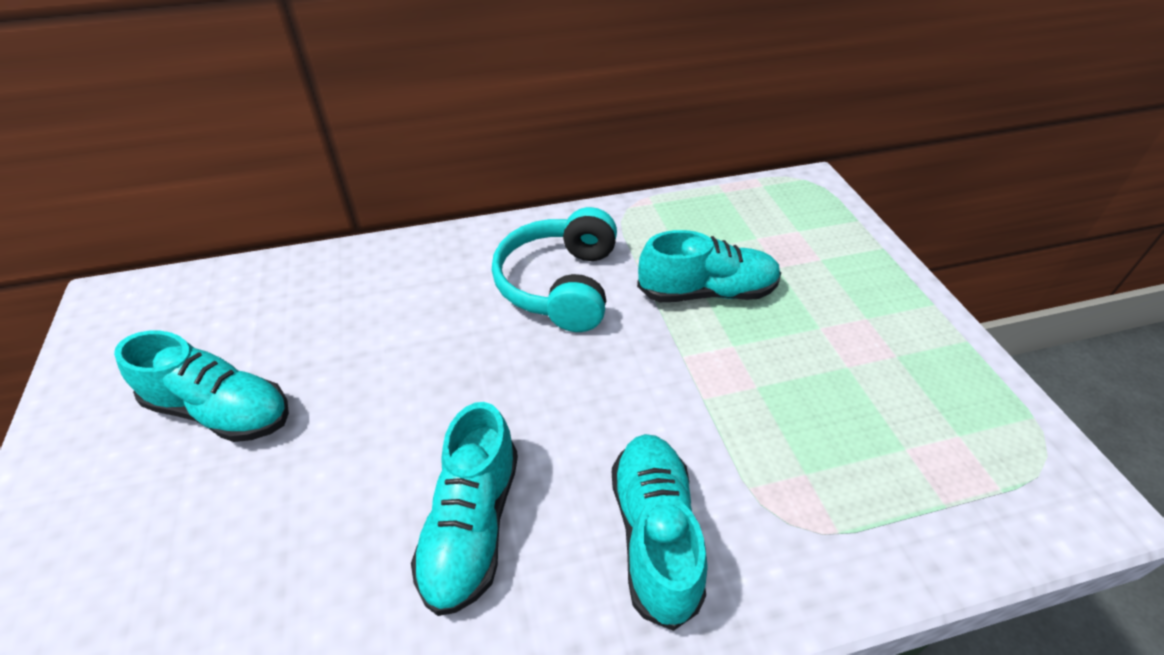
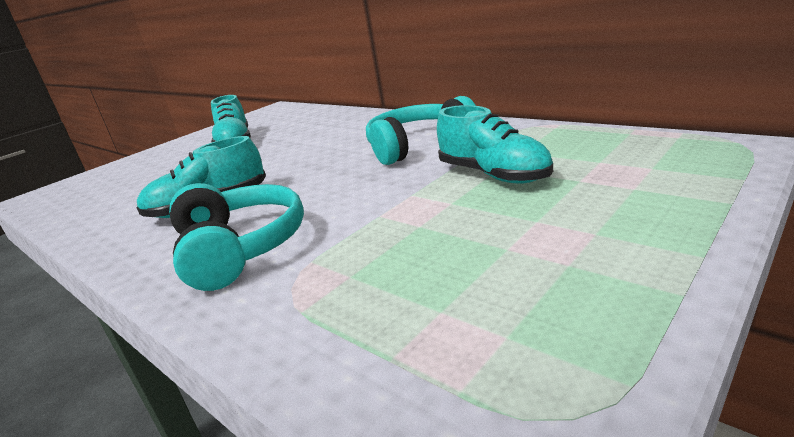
camera: 60 degrees right, 20 degrees down
turquoise shoe [612,434,708,631] -> turquoise headphones [169,183,304,291]

